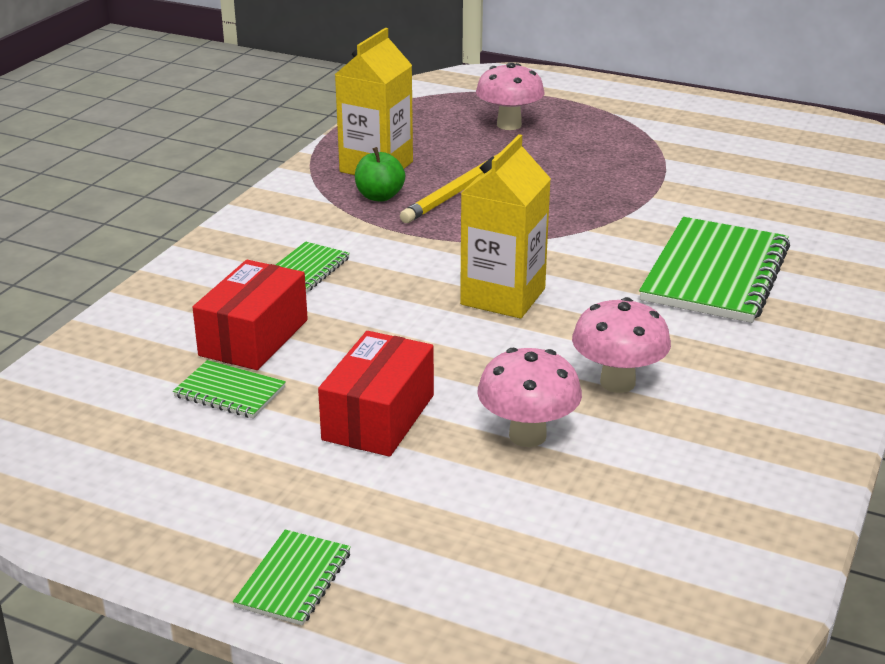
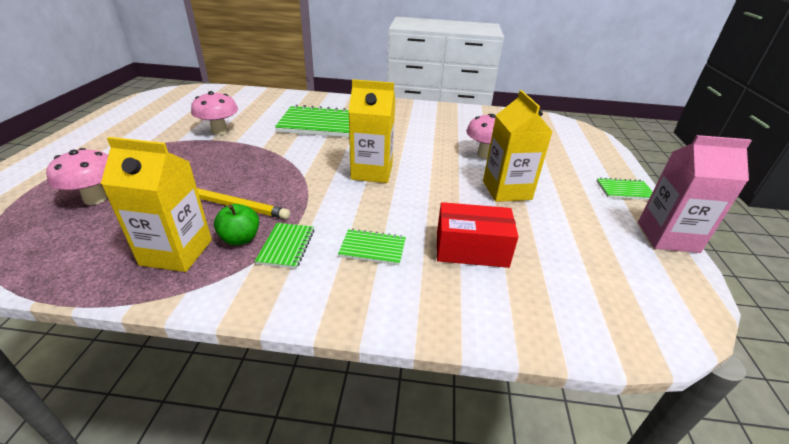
camera: 110 degrees left, 5 degrees up
green notebook [173,360,286,419] -> green notebook moved to [255,223,314,269]
red box [318,331,434,457] -> yellow carton [483,90,553,202]
pink mushroom [572,297,671,393] -> pink mushroom moved to [191,91,238,135]
none -> pink carton [638,135,752,253]

